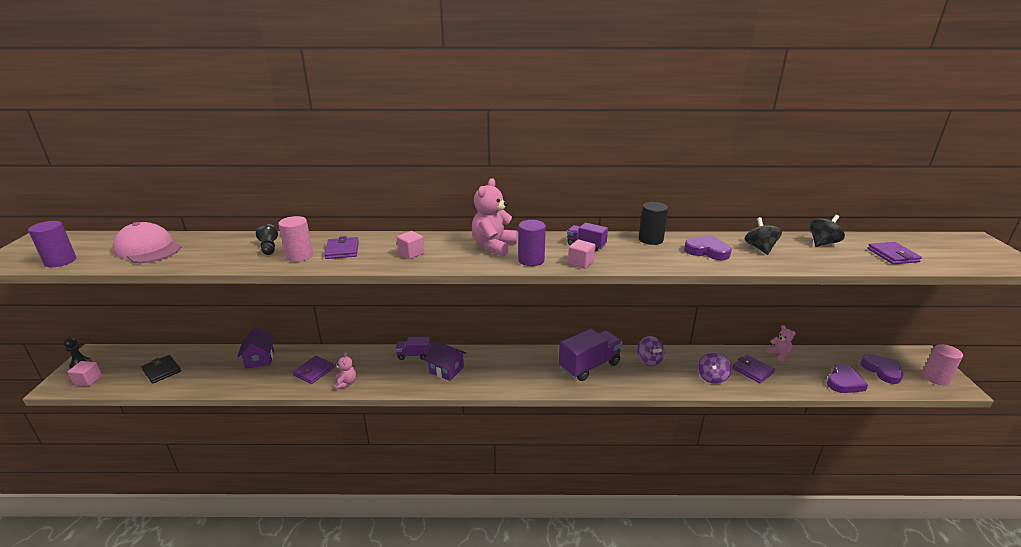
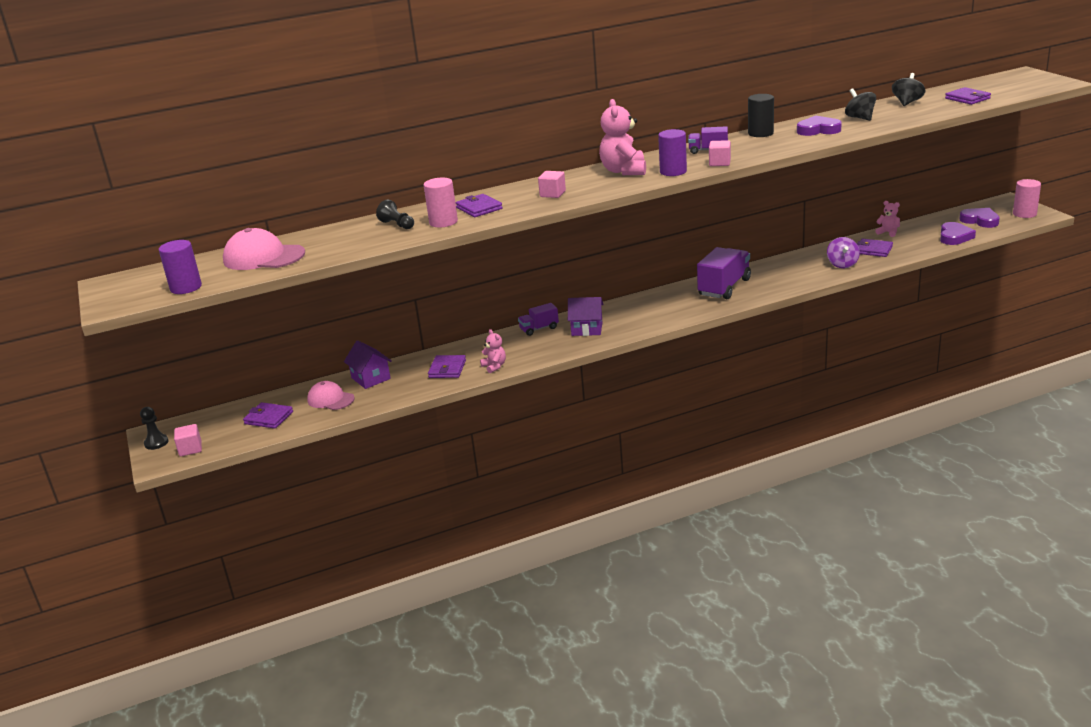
camera: 20 degrees left, 0 degrees up
black wallet [141,355,181,384] -> purple wallet [243,402,293,429]
purple spinning top [637,336,664,366] -> none
none -> pink cap [307,381,355,410]

